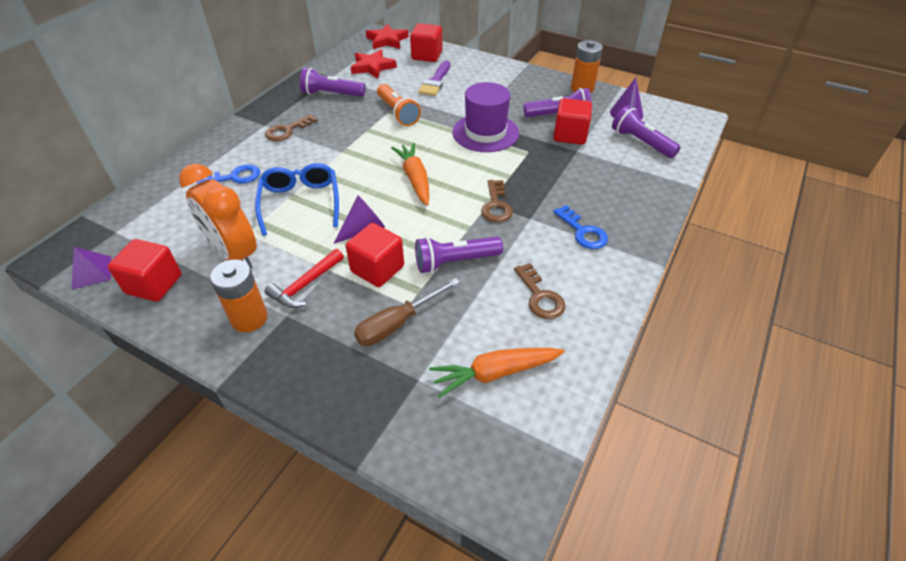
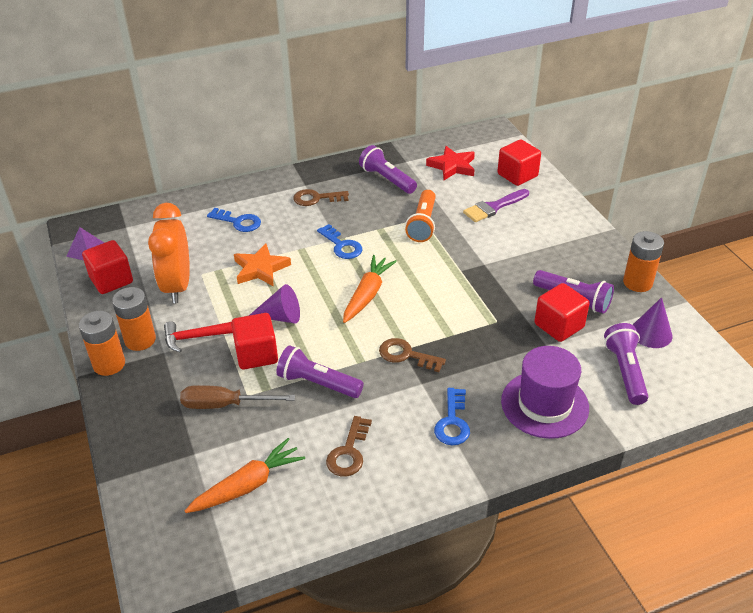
camera: 40 degrees right, 5 degrees down
blue glasses [255,163,339,236] -> orange star [234,243,291,287]
red star [366,24,409,49] -> none
orange carrot [429,348,565,398] -> orange carrot turned 120 degrees clockwise [185,438,305,513]
purple hat [452,82,519,152] -> purple hat moved to [501,346,589,439]
brown key [481,180,513,222] -> brown key turned 75 degrees clockwise [379,338,446,372]
none -> orange battery [79,311,125,376]
none -> blue key [317,224,362,259]

